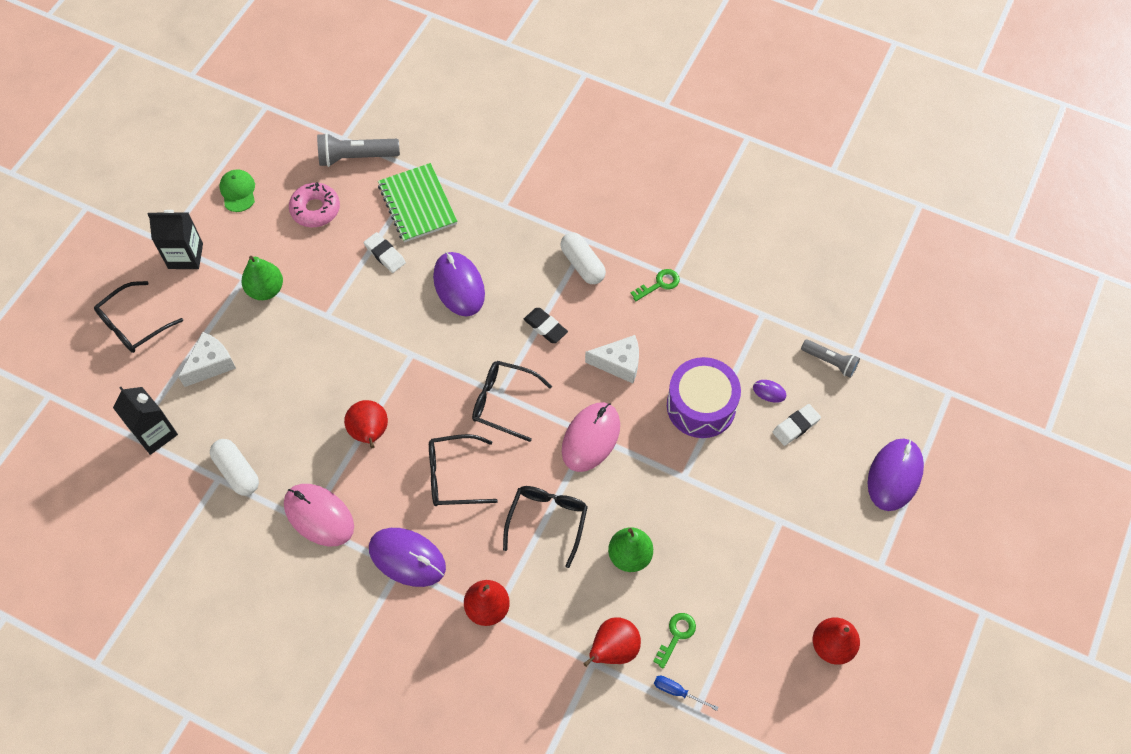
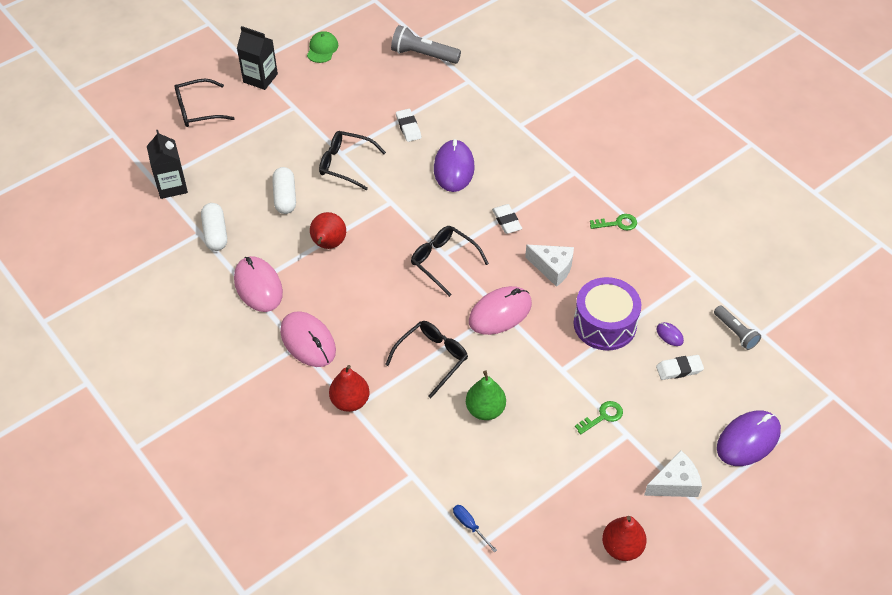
camera: 25 degrees right, 10 degrees down
white cheese [178,332,236,387] -> white cheese moved to [644,451,702,497]
green pear [241,256,283,300] -> none
pink donut [289,182,340,227] -> none
purple mouse [369,528,446,587] -> pink mouse [280,311,336,367]
green notebook [378,163,457,242] -> none
black glasses [429,434,498,506] -> black glasses moved to [319,131,386,190]
black eraser [524,308,568,343] -> white eraser [492,204,522,234]
white capsule [560,233,606,284] -> white capsule moved to [272,167,296,214]
red pear [583,618,641,667] -> none
green key [653,613,696,668] -> green key moved to [575,401,623,434]

